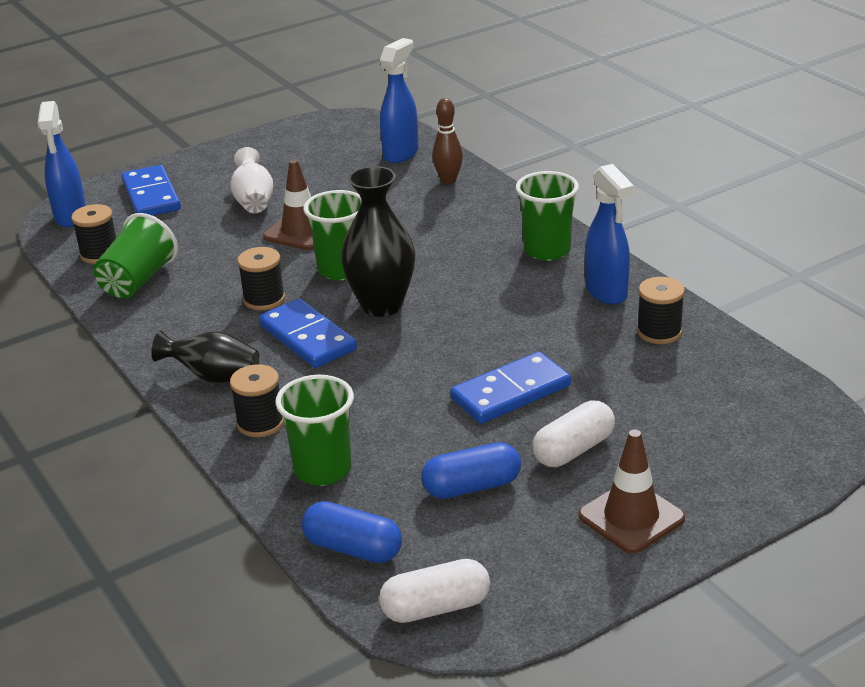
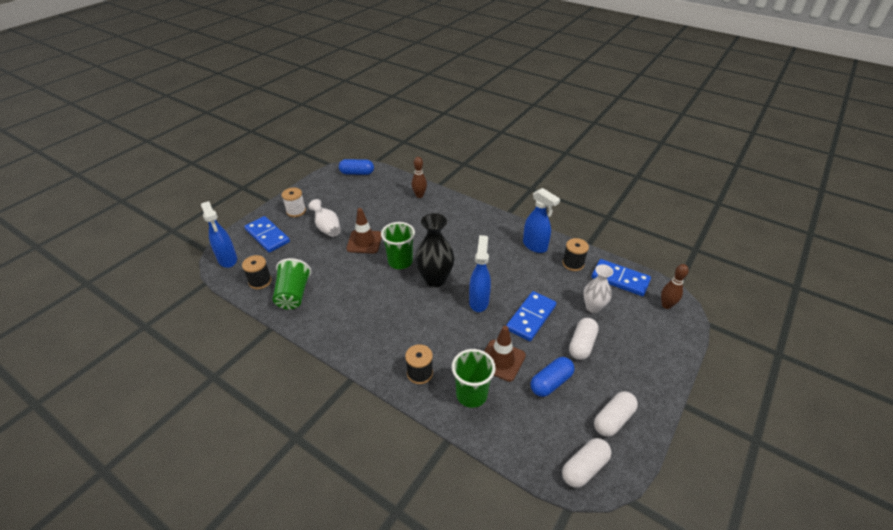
camera: 25 degrees left, 10 degrees up
black vase [151,330,259,383] -> none
black spool [237,247,285,310] -> none
blue domino [259,298,357,368] -> blue domino moved to [592,259,651,296]
blue capsule [302,501,402,563] -> blue capsule moved to [339,159,374,175]
blue spray bottle [380,38,419,163] -> blue spray bottle moved to [469,235,491,312]
green cup [516,171,579,261] -> none
brown traffic cone [578,429,685,554] -> brown traffic cone moved to [484,326,526,382]
none -> white spool [282,188,306,217]
none -> white vase [583,265,613,313]
none -> white capsule [594,391,638,437]
none -> brown bowling pin [661,264,689,309]

